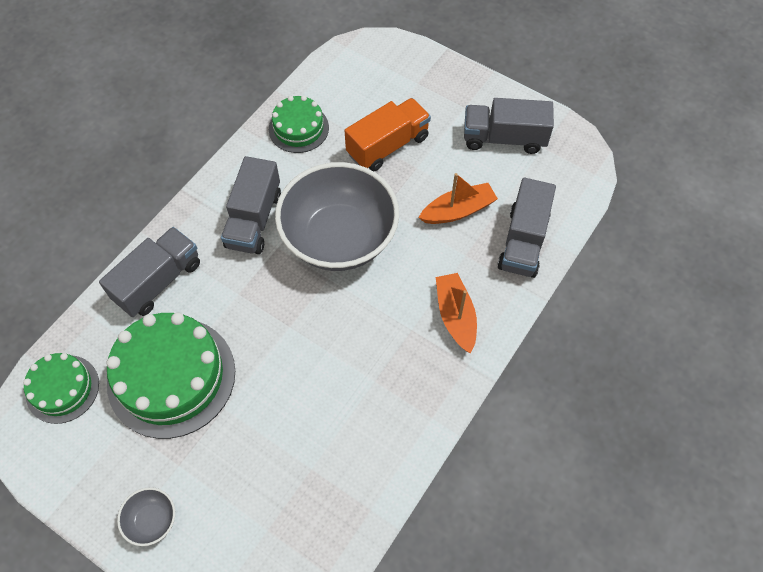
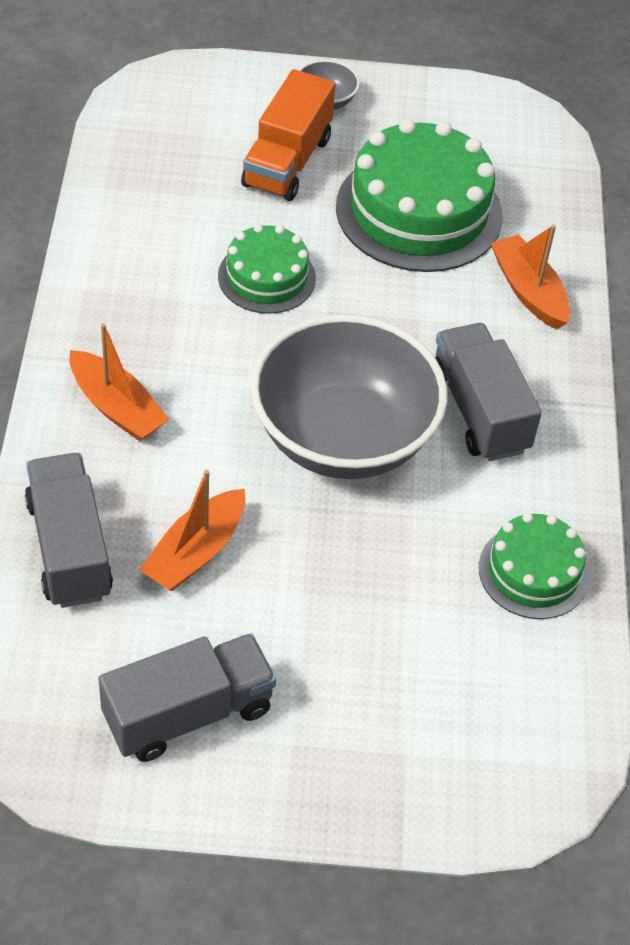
camera: 145 degrees right, 10 degrees down
green cake [23,353,99,424] -> green cake moved to [218,224,316,314]
grey truck [99,227,200,317] -> orange boat [491,225,570,329]
orange truck [345,98,431,171] -> orange truck moved to [241,69,336,201]

